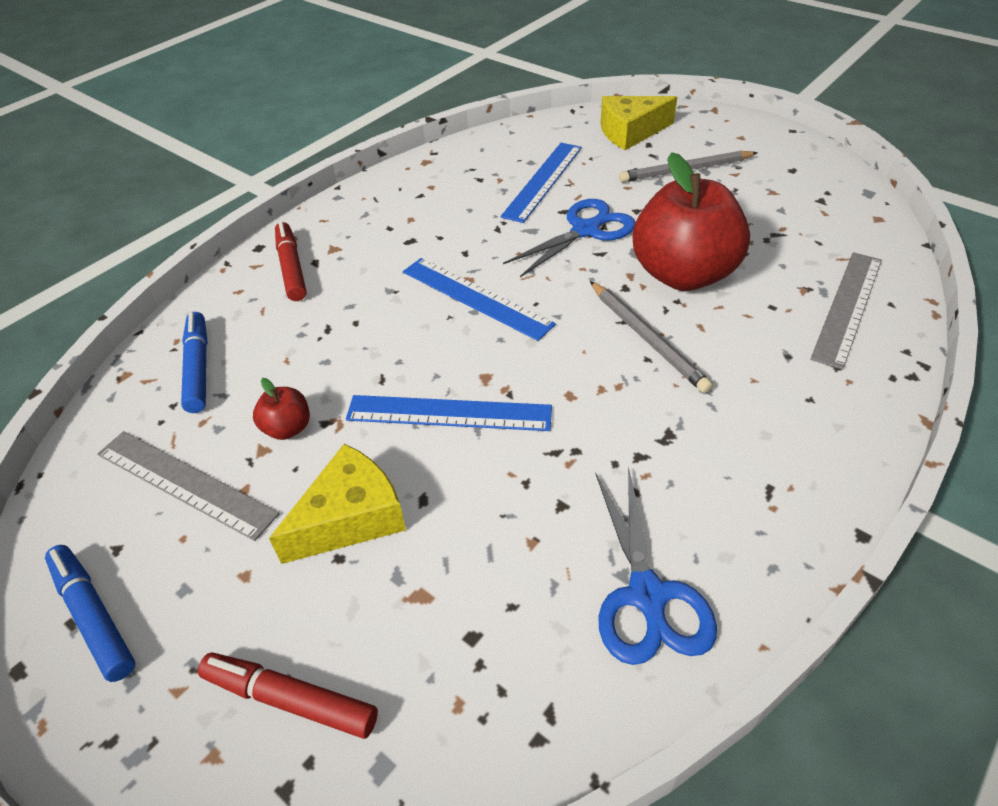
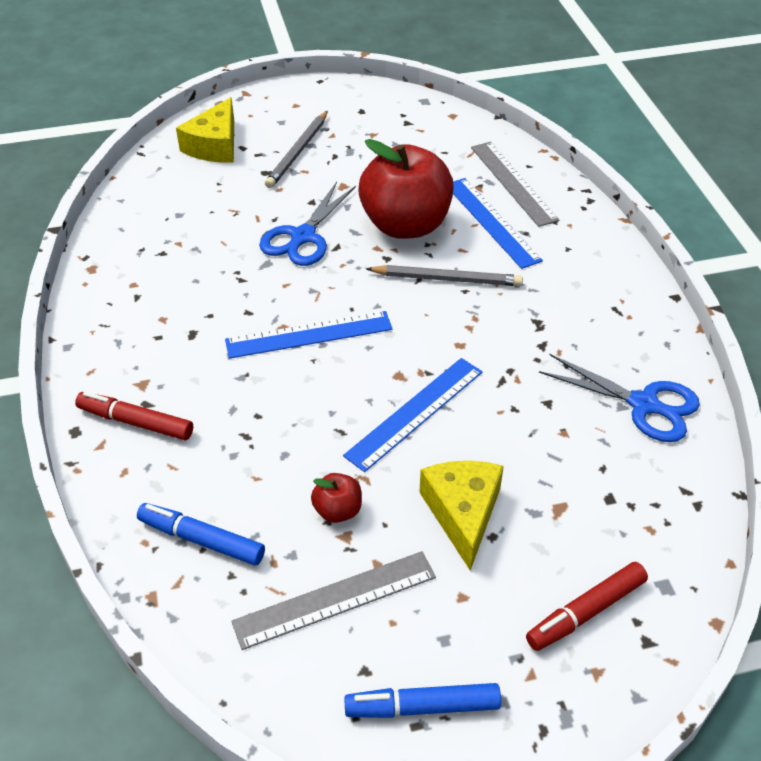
camera: 55 degrees left, 0 degrees up
blue ruler [501,143,582,223] -> blue ruler moved to [453,178,543,269]
blue scissors [503,199,635,277] -> blue scissors turned 150 degrees counterclockwise [259,182,356,266]

